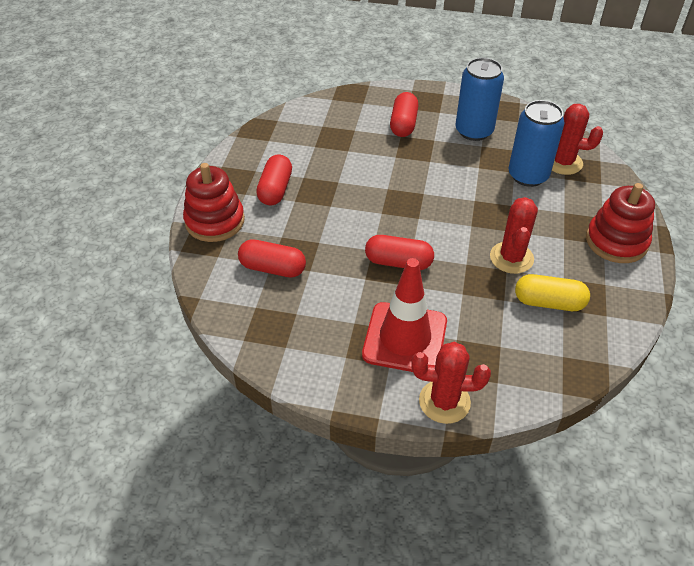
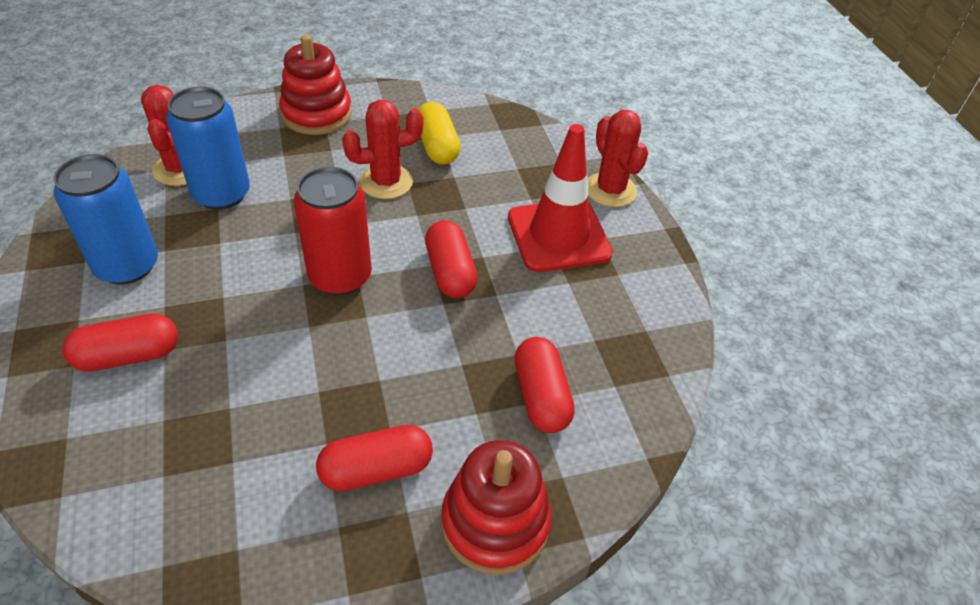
camera: 120 degrees left, 0 degrees up
none -> red can [294,167,372,295]

